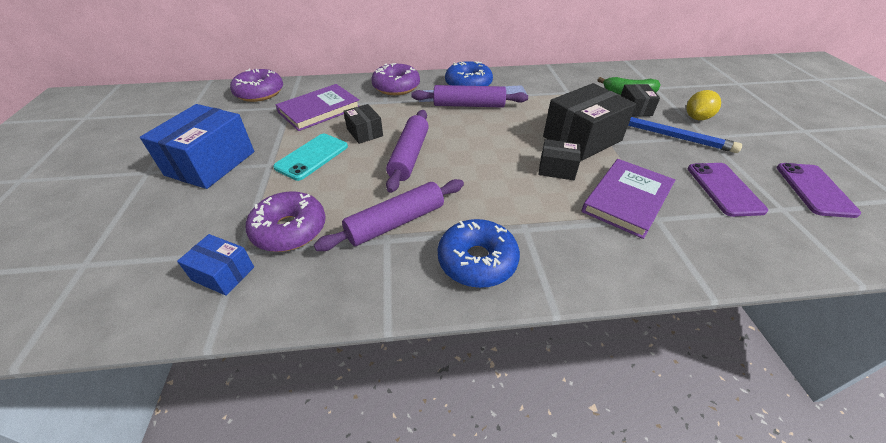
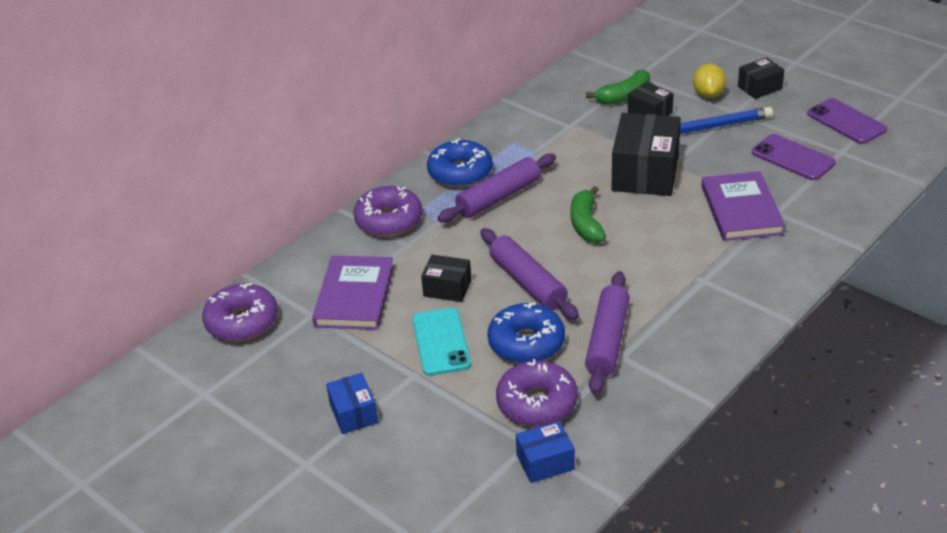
camera: 40 degrees left, 5 degrees down
blue box [140,104,254,189] -> blue box [326,373,378,434], size x0.52
blue donut [438,219,520,288] -> blue donut moved to [487,302,565,364]
black box [539,139,581,180] -> black box moved to [738,57,784,99]
none -> green banana [570,186,606,243]

